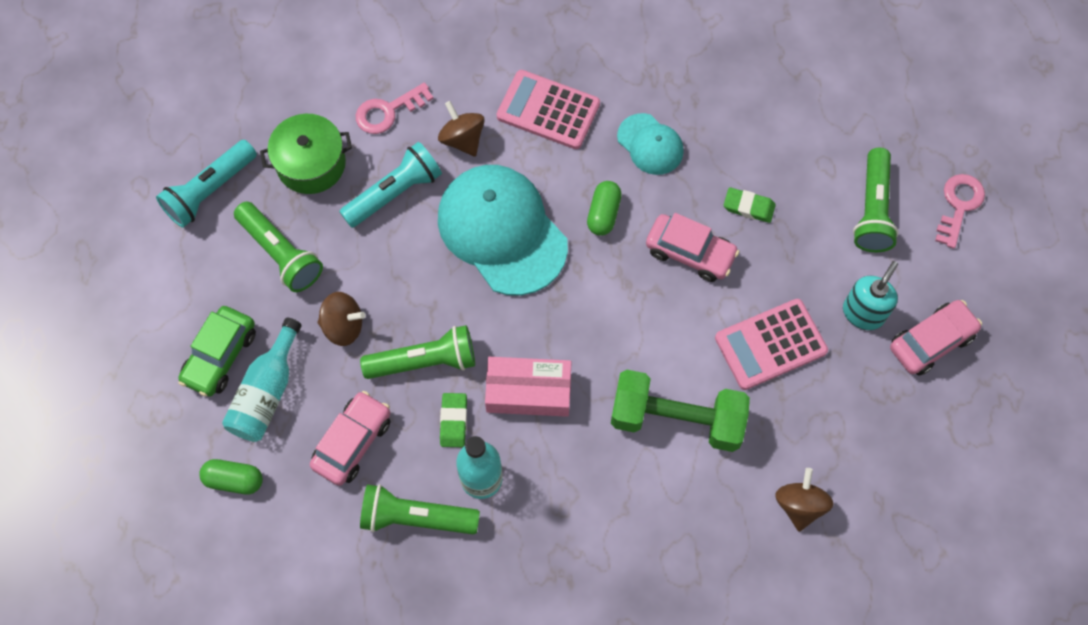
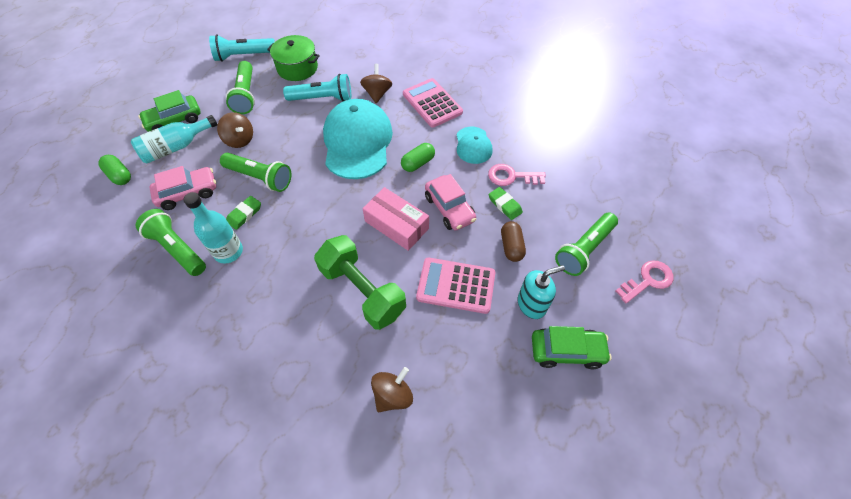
camera: 35 degrees right, 10 degrees down
pink key [356,82,434,134] -> pink key moved to [488,164,546,186]
pink box [485,357,572,417] -> pink box moved to [362,187,429,251]
pink car [890,300,982,376] -> green car [532,326,612,369]
none -> brown capsule [501,221,526,262]

